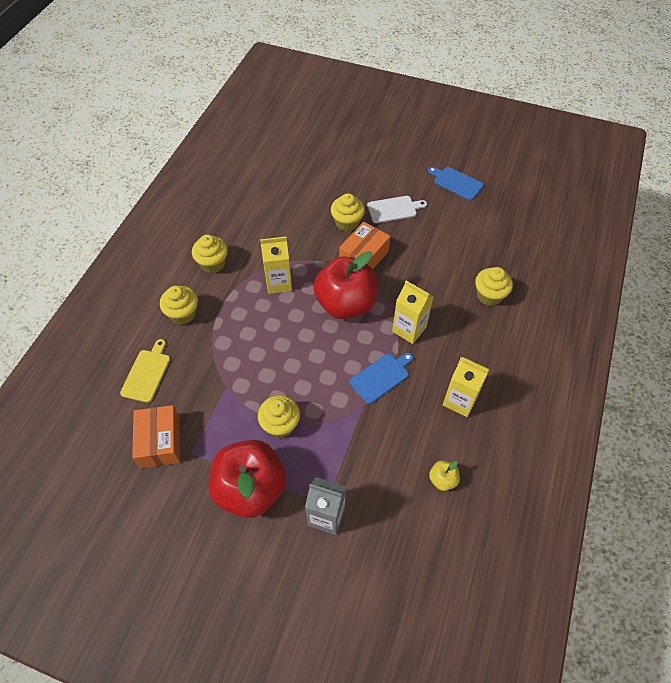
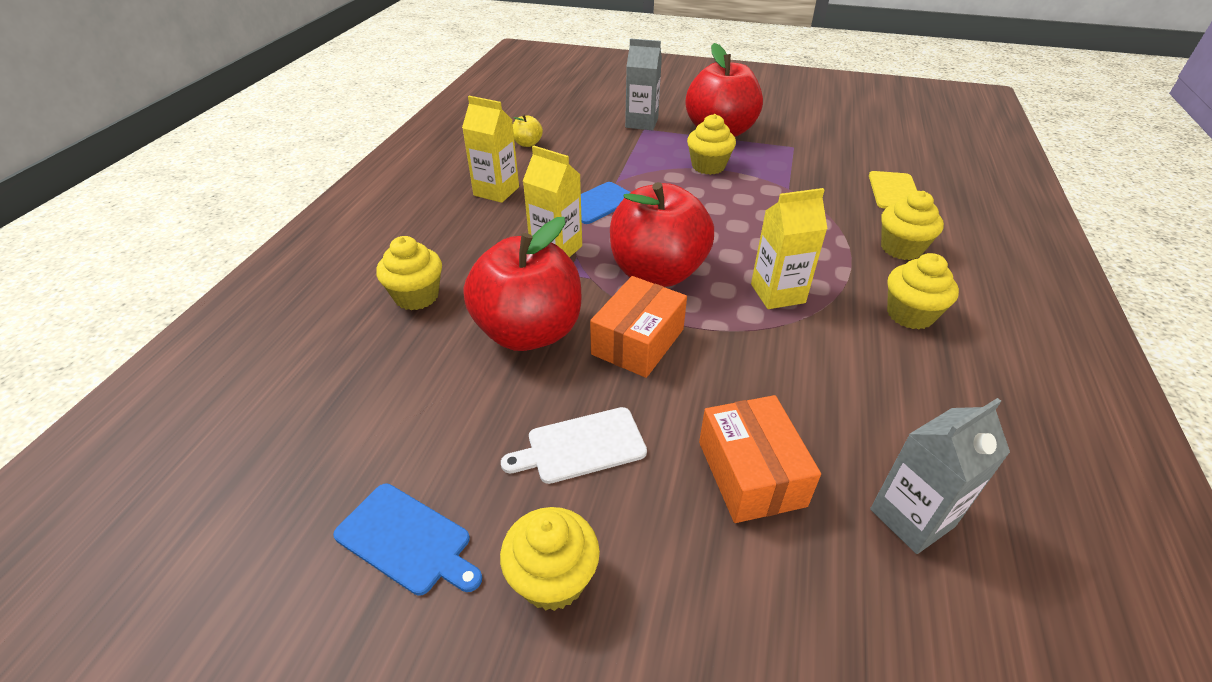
camera: 175 degrees right, 15 degrees down
orange box [132,405,180,468] -> orange box moved to [699,395,821,523]
yellow cupcake [331,193,365,232] -> yellow cupcake moved to [500,507,600,611]
none -> red apple [464,217,581,351]
none -> grey carton [870,398,1010,554]

